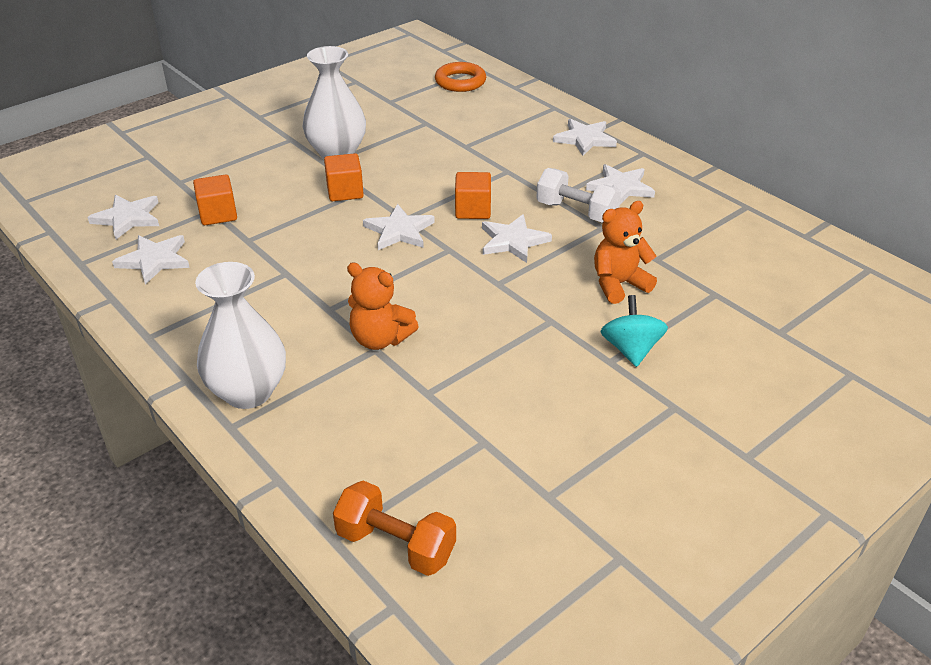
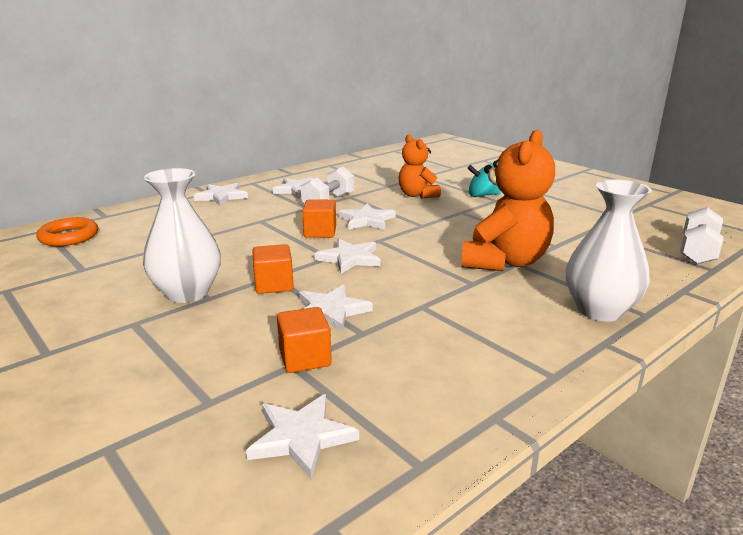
camera: 90 degrees left, 15 degrees down
white star [112,235,190,285] -> white star moved to [299,284,373,332]
orange dumbbell [333,481,456,576] -> white dumbbell [680,207,723,264]
orange teddy bear [347,262,419,350] -> orange teddy bear [461,130,555,271], size x1.65

